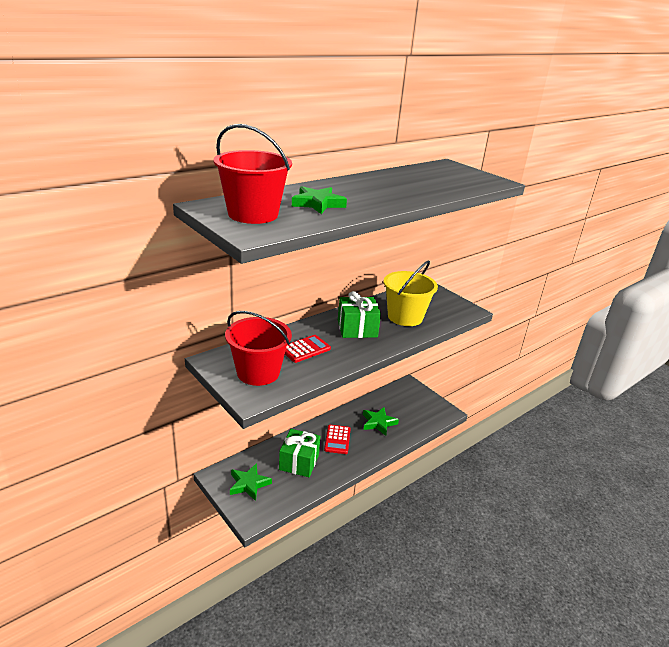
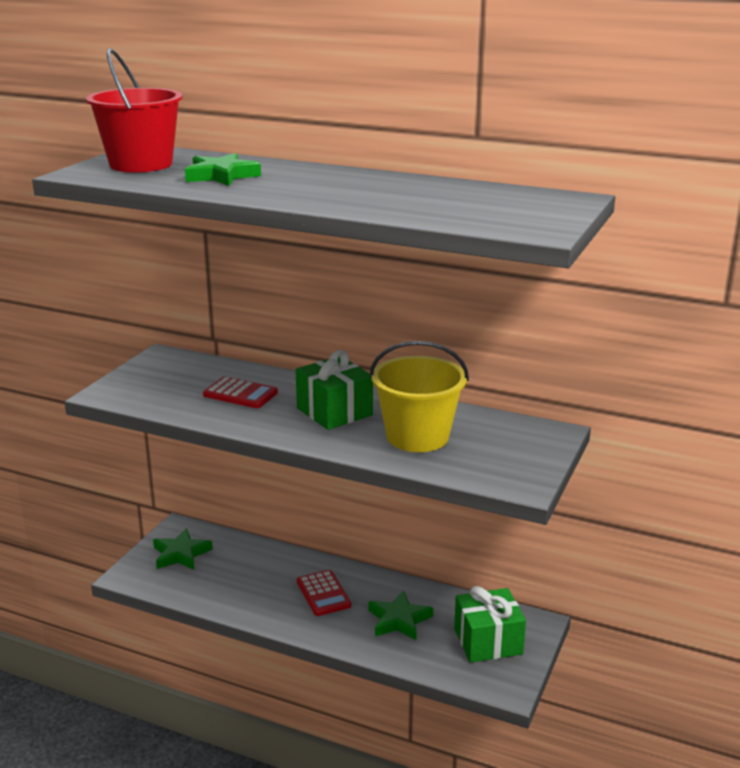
camera: 65 degrees right, 5 degrees down
red bucket [225,311,292,386] -> none
green gift [279,429,320,477] -> green gift moved to [454,586,526,663]
red calculator [324,425,351,454] -> red calculator turned 90 degrees counterclockwise [297,570,351,616]

